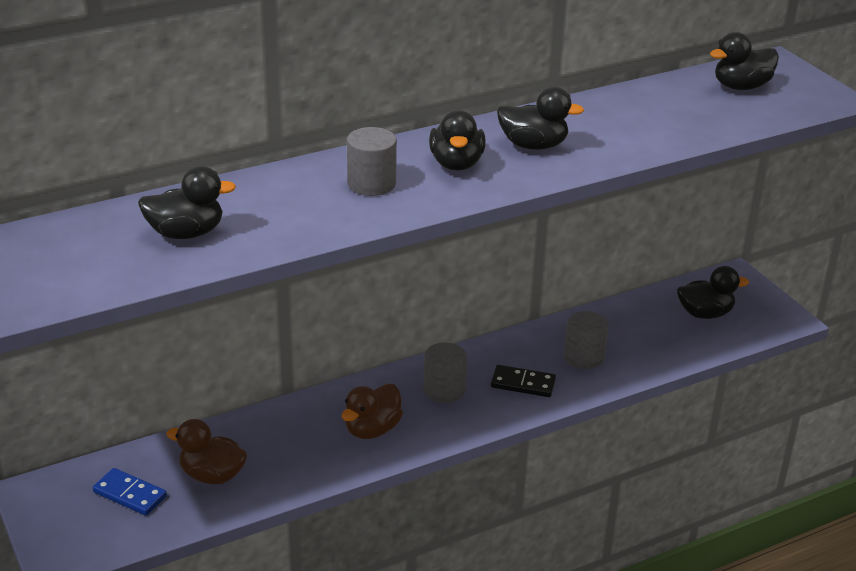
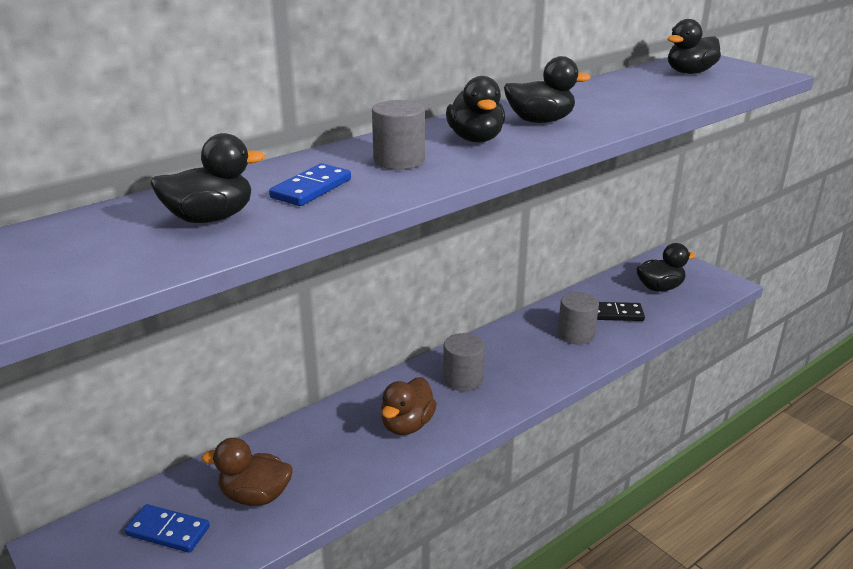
camera: 10 degrees left, 5 degrees down
black domino [491,365,556,397] -> black domino moved to [597,302,645,321]
none -> blue domino [269,163,351,206]

